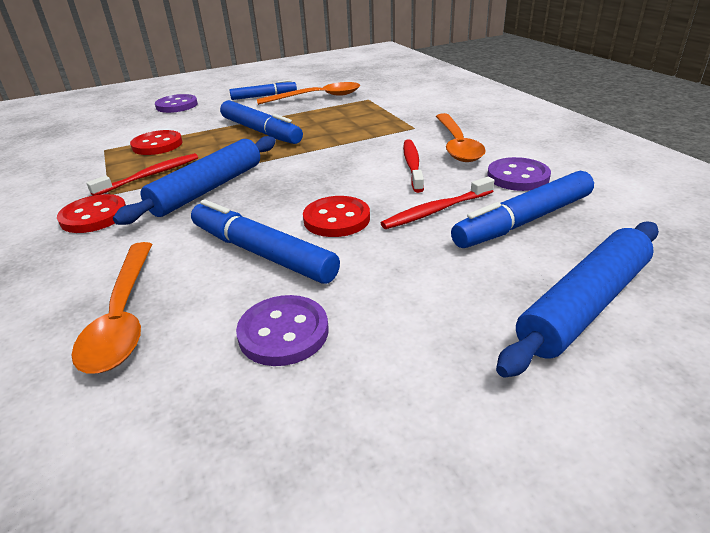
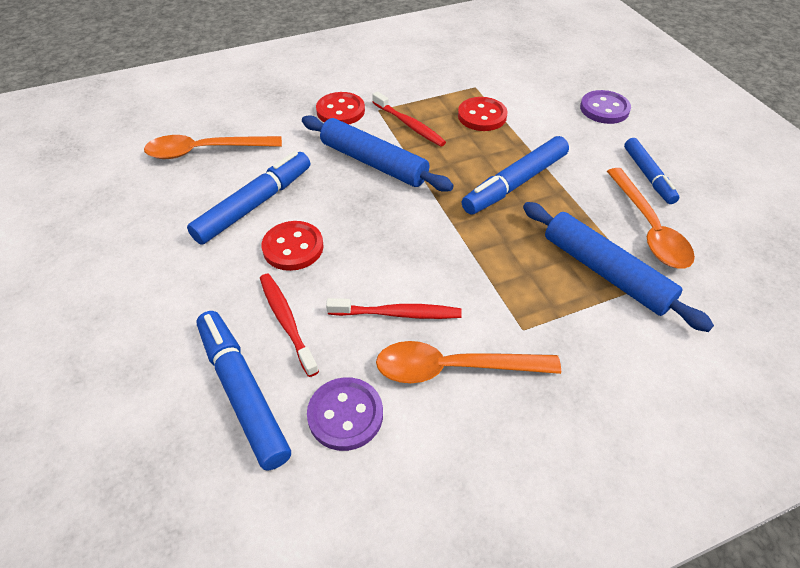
camera: 90 degrees right, 15 degrees up
purple button [236,295,328,366] -> none
blue rolling pin [496,221,659,378] -> blue rolling pin moved to [523,202,714,332]

